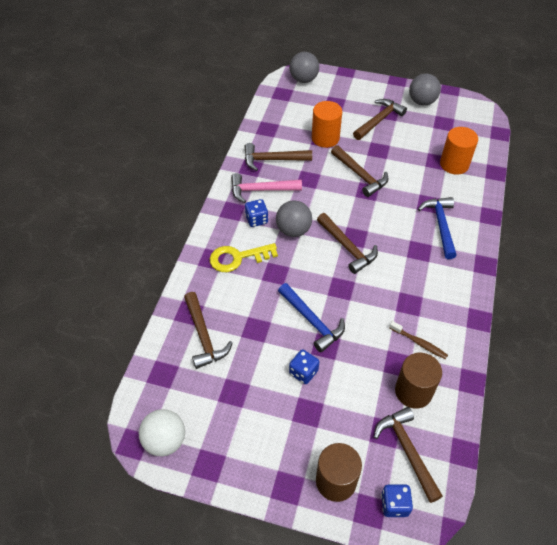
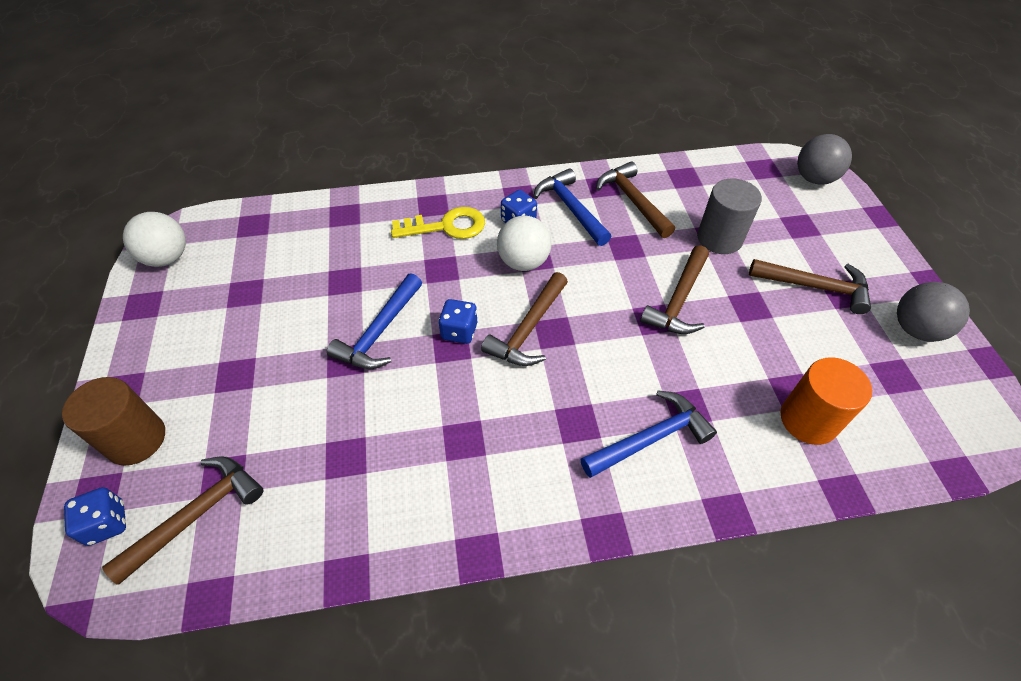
camera: 65 degrees right, 0 degrees up
brown hammer [184,292,233,369] -> none
yellow key [210,243,278,272] -> yellow key turned 120 degrees clockwise [391,207,485,239]
pink hammer [231,173,302,203] -> blue hammer [534,168,611,246]
grey ball [276,201,312,237] -> white ball [497,216,551,271]
blue dice [289,349,319,384] -> blue dice moved to [438,299,477,344]
orange cylinder [312,101,342,148] -> grey cylinder [697,178,762,254]
brown toothbrush [389,321,448,359] -> none
brown cylinder [395,353,442,409] -> none

